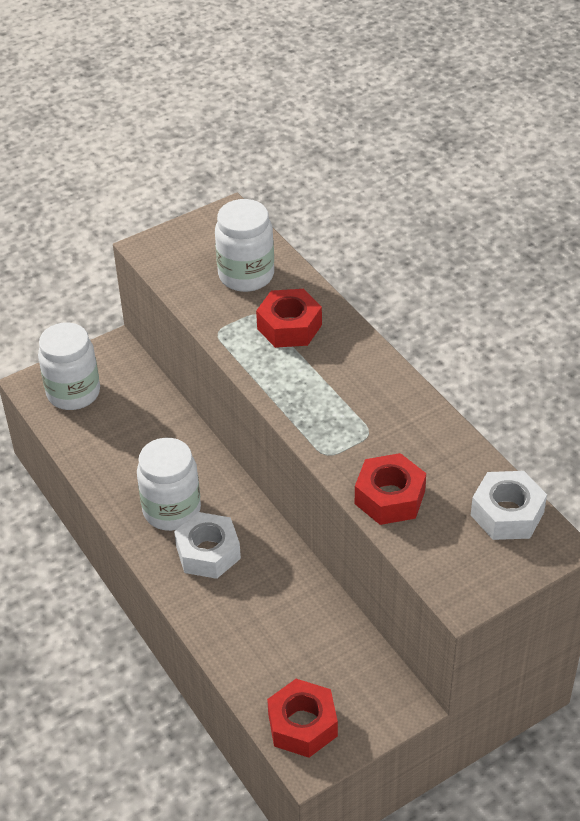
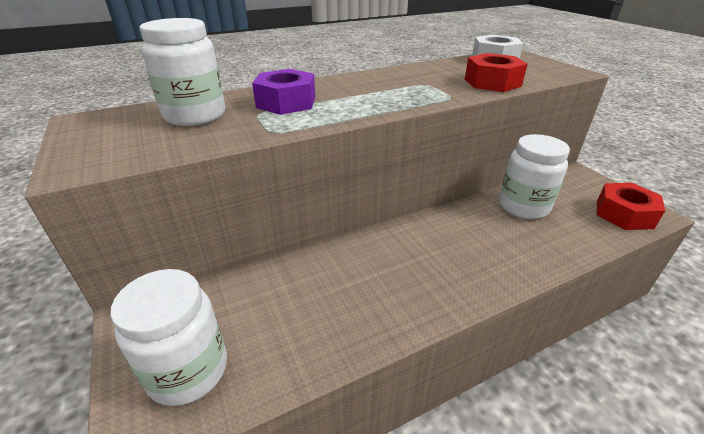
camera: 85 degrees left, 10 degrees down
white jar [137,438,201,531] -> white jar moved to [499,134,570,219]
white nut [174,512,241,579] -> none
red nut [256,289,322,348] -> purple nut [252,69,315,115]

